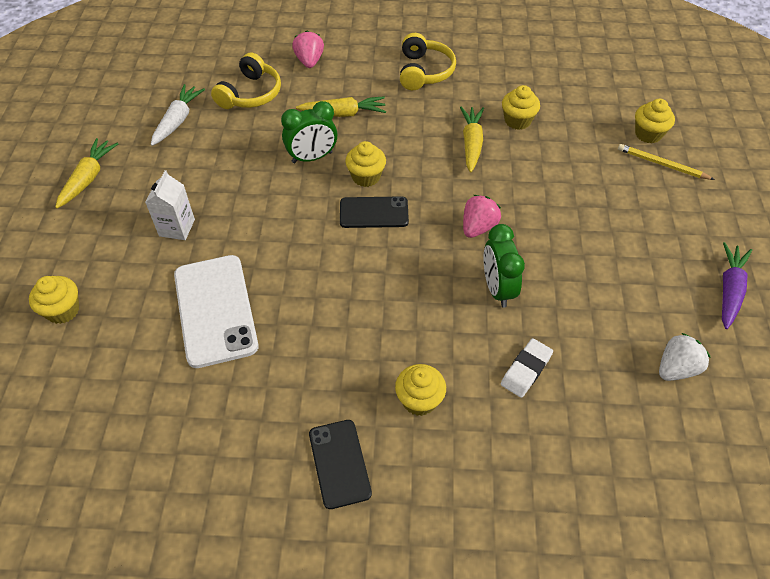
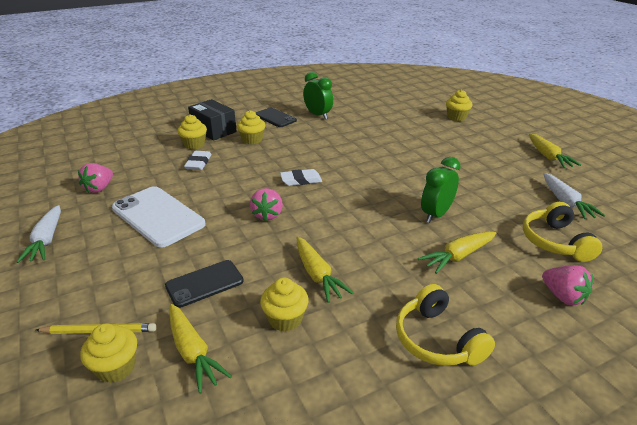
camera: 150 degrees right, 20 degrees down
white carton [145,170,195,240] -> none
white phone [174,255,258,368] -> white phone moved to [112,186,206,248]
black phone [340,196,409,228] -> black phone moved to [165,260,244,308]
yellow cupcake [345,141,386,187] -> yellow cupcake moved to [177,114,207,149]
green clock [484,224,525,308] -> green clock moved to [303,72,333,119]
white strawberry [659,333,711,381] -> pink strawberry [78,163,113,193]
purple carrot [722,242,752,329] -> white carrot [16,205,61,263]
none -> yellow carrot [169,304,232,394]
none -> black box [188,99,237,141]
none -> white eraser [280,169,322,186]

